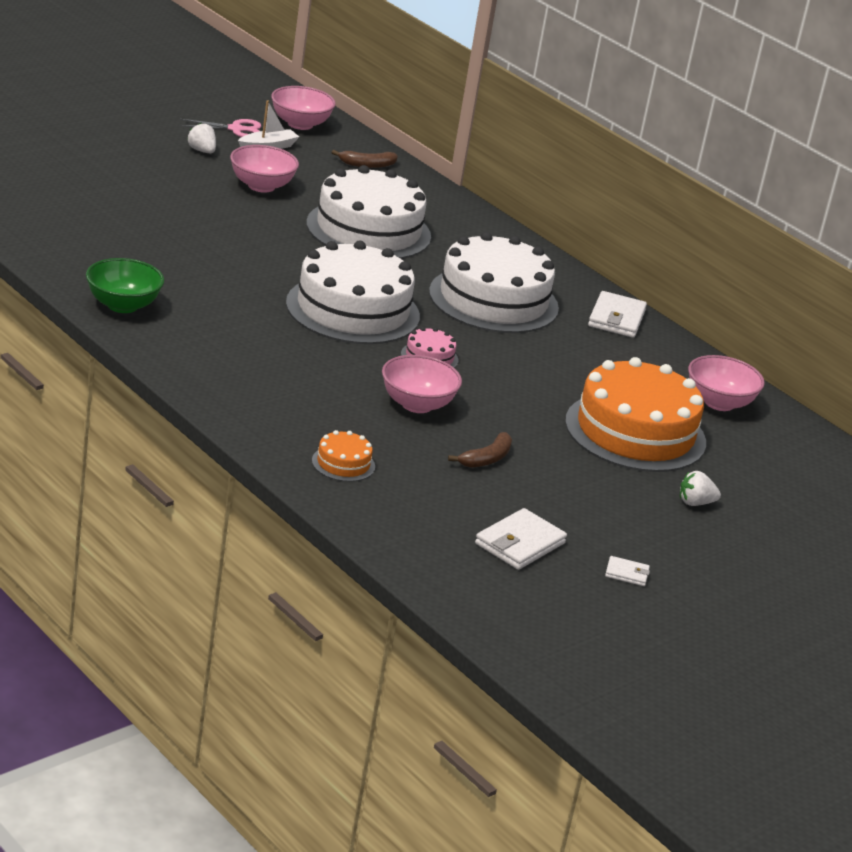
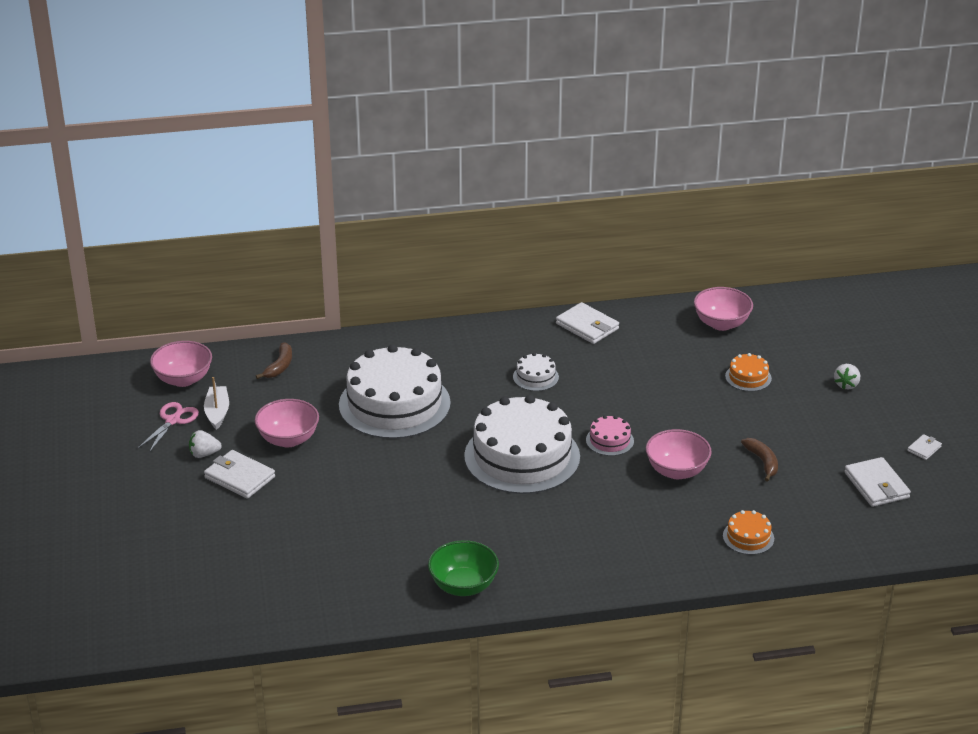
camera: 55 degrees left, 5 degrees up
white cake [429,232,559,333] -> white cake [513,353,559,391], size x0.42
orange cake [565,357,706,472] -> orange cake [725,353,772,391], size x0.42
none -> white wallet [204,450,275,499]

